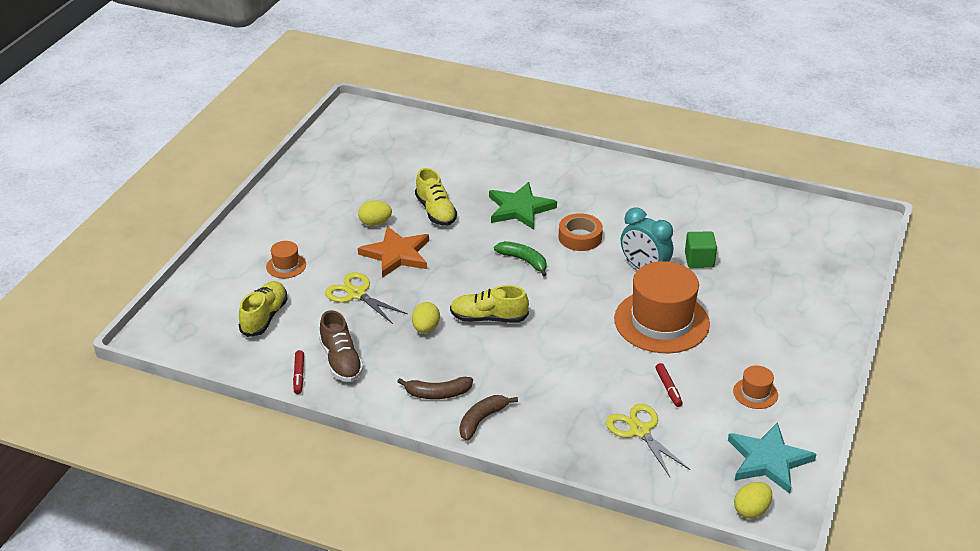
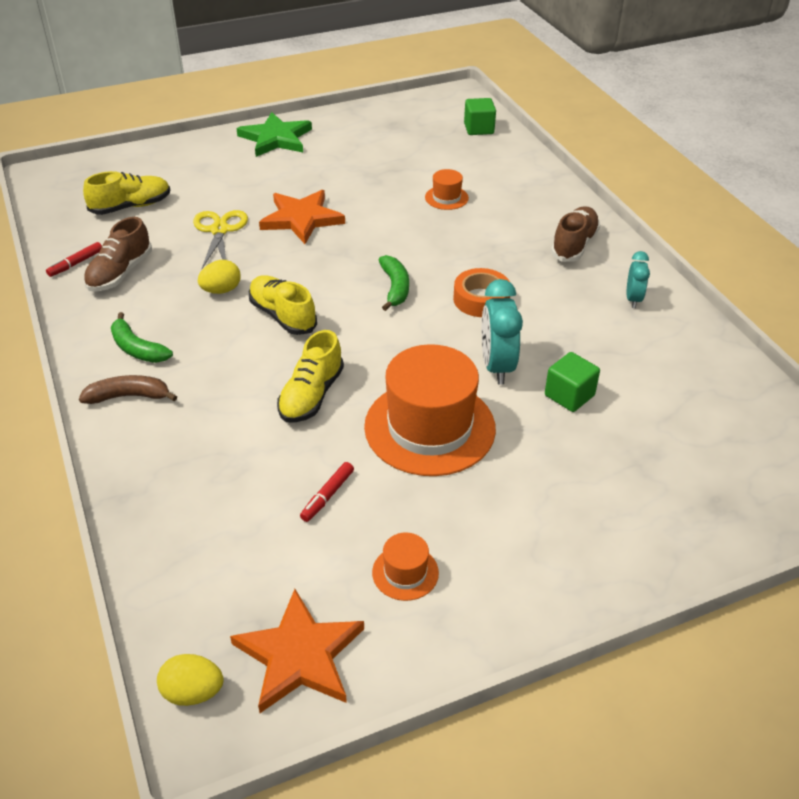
camera: 45 degrees right, 5 degrees up
orange hat [266,241,306,278] -> orange hat moved to [425,169,469,210]
yellow egg [358,200,392,226] -> none
brown banana [397,377,473,399] -> green banana [111,312,173,363]
yellow shoe [415,168,457,226] -> yellow shoe moved to [277,330,344,423]
green star [489,182,557,230] -> green star moved to [236,112,312,157]
yellow scissors [606,404,690,477] -> none
turquoise star [728,422,817,494] -> orange star [230,589,364,713]
none -> green cube [464,98,496,135]
none -> brown shoe [551,206,600,262]
none -> turquoise clock [627,251,650,308]

